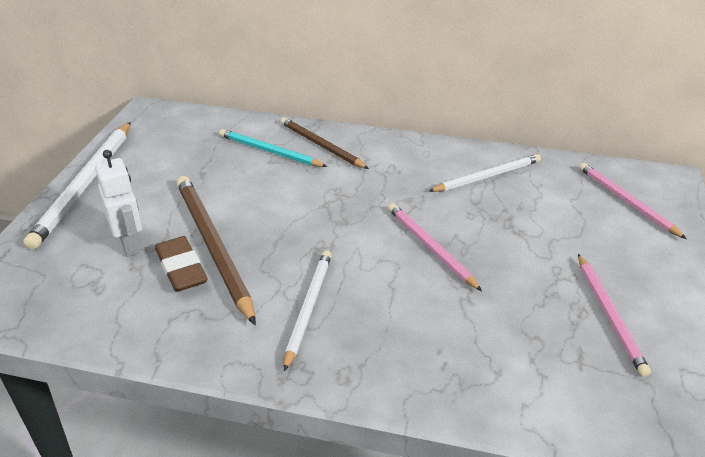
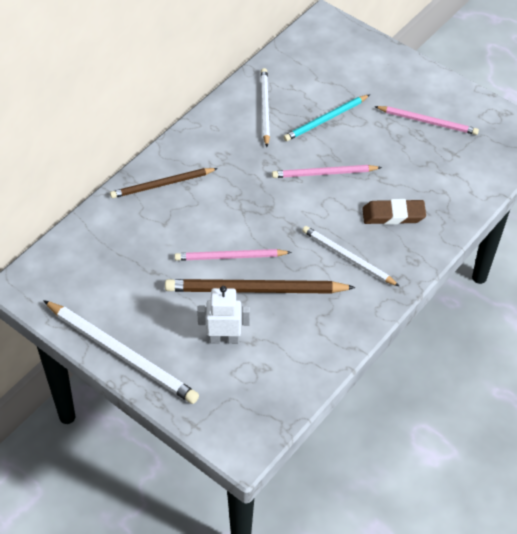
camera: 65 degrees left, 15 degrees up
brown eraser [155,236,208,292] -> brown eraser moved to [362,199,426,225]
turquoise pencil [219,129,328,167] -> turquoise pencil moved to [284,95,369,141]
pink pencil [579,163,687,239] -> pink pencil moved to [175,249,292,261]

